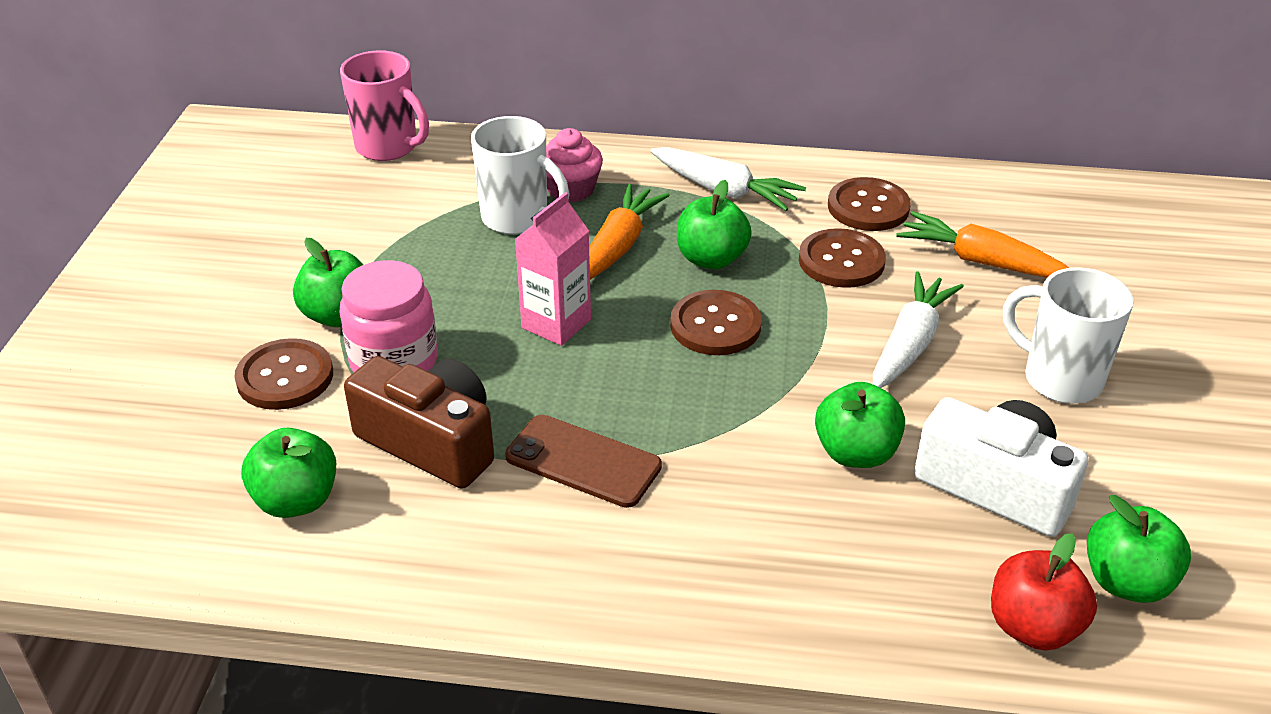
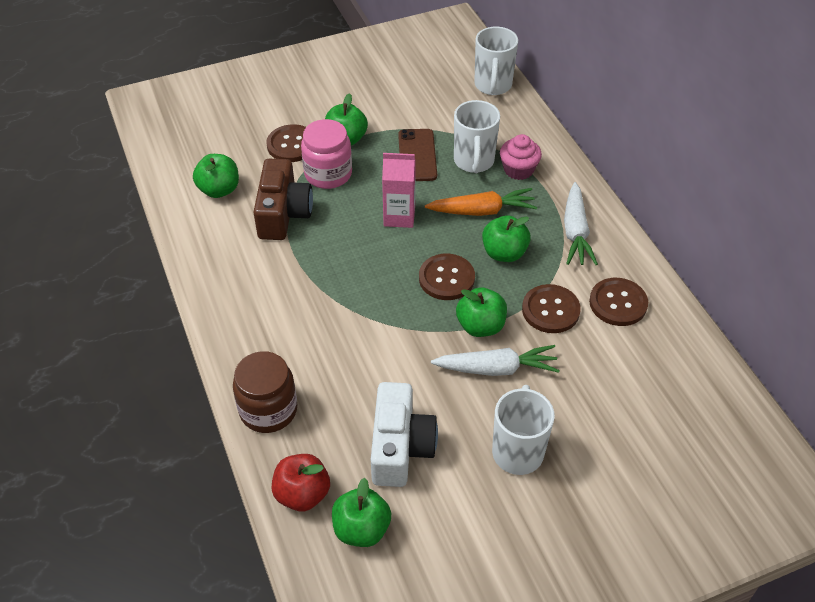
camera: 60 degrees right, 10 degrees up
pink mug [340,50,429,161] -> white mug [474,27,518,95]
brown phone [505,415,662,508] -> brown phone moved to [398,129,437,181]
green apple [815,382,905,468] -> green apple moved to [456,287,507,337]
orange carrot [896,211,1069,278] -> none
none -> brown jar [233,351,297,433]

